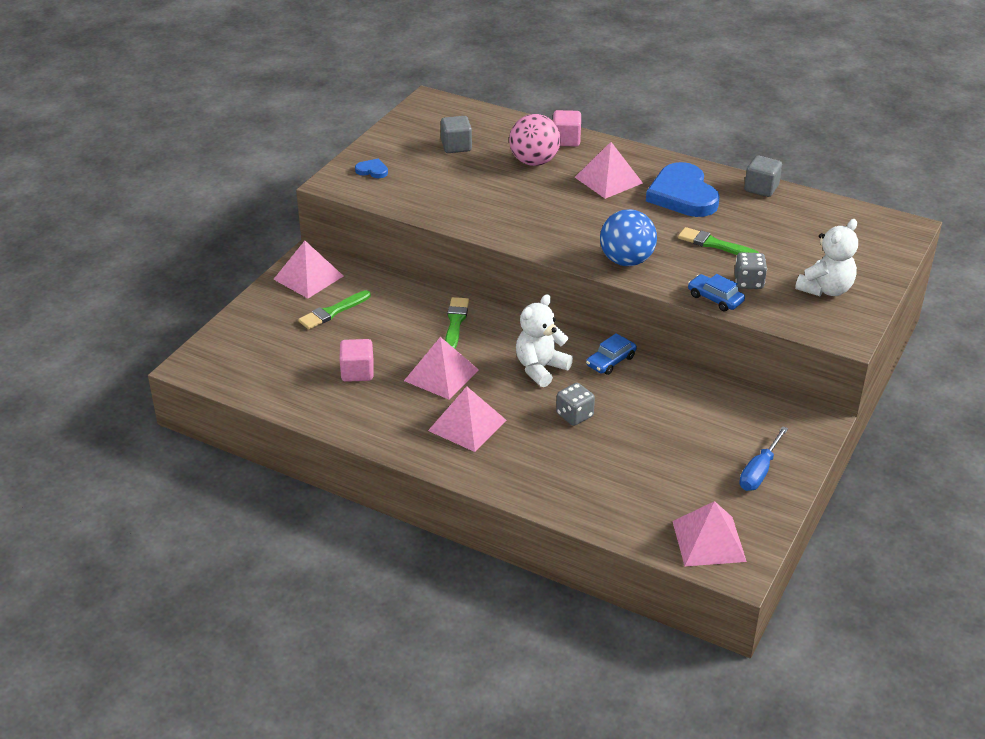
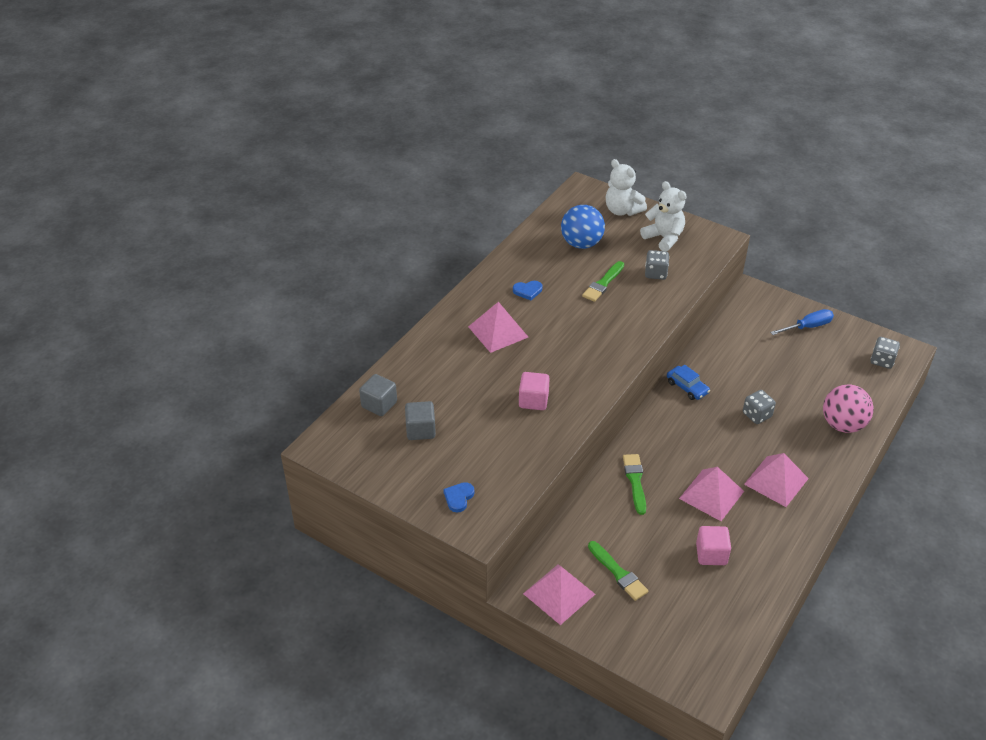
camera: 85 degrees left, 5 degrees up
green brush [445,297,469,349] -> green brush turned 75 degrees clockwise [623,454,646,515]
pink ball [509,114,561,166] -> pink ball moved to [823,385,874,433]
white teddy bear [516,294,573,387] -> white teddy bear moved to [606,159,647,216]
pink cube [553,110,581,147] -> pink cube moved to [519,372,550,410]
blue ball [600,209,657,266] -> blue ball moved to [561,205,605,249]
blue heart [646,162,720,217] -> blue heart [513,281,542,300], size x0.42
pink pyramid [672,501,747,566] -> grey dice [871,337,900,369]
blue car [688,274,745,311] -> none
blue screwdriver [739,426,788,491] -> blue screwdriver turned 60 degrees counterclockwise [770,309,834,335]
grey cube [744,156,782,197] -> grey cube moved to [359,374,397,416]

